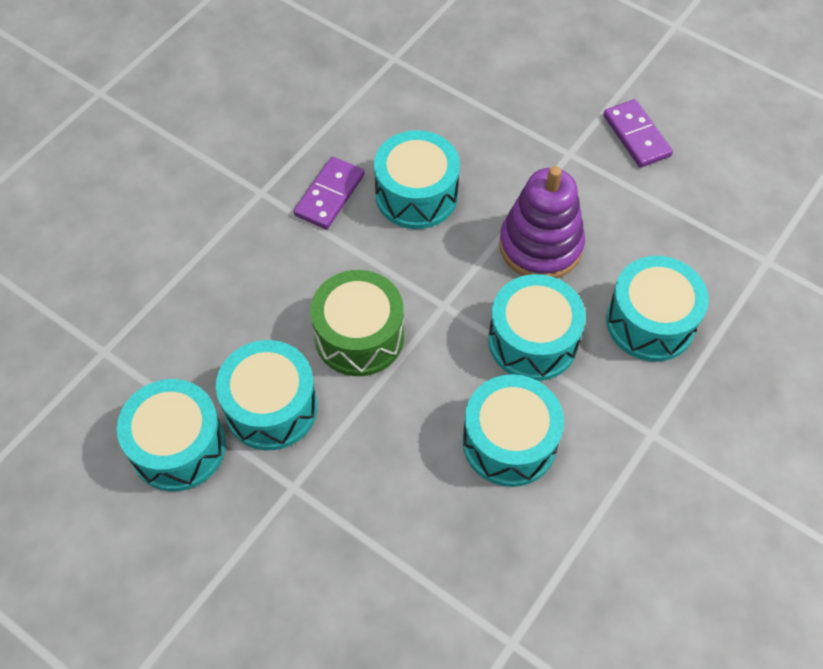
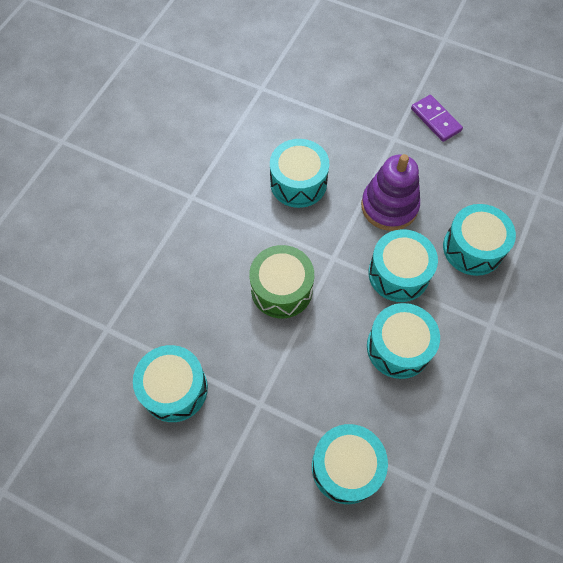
camera: 10 degrees left, 5 degrees up
turquoise drum [216,340,318,450] -> turquoise drum moved to [312,424,388,504]
purple domino [294,157,364,229] -> none

